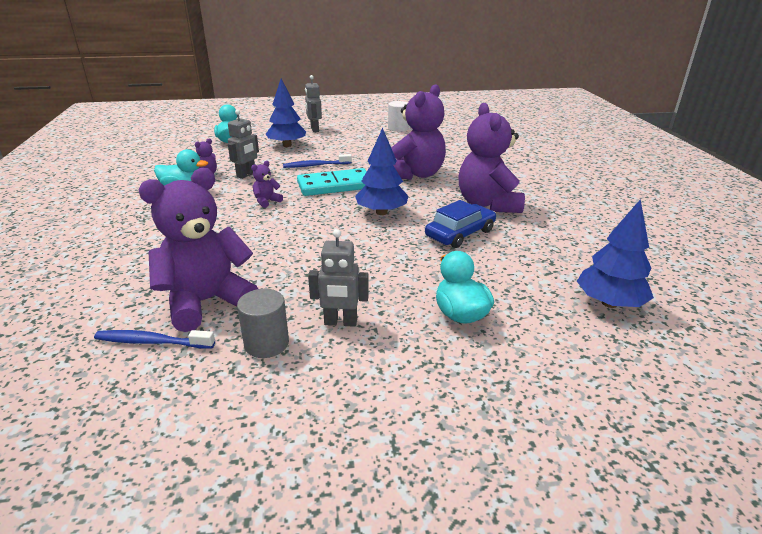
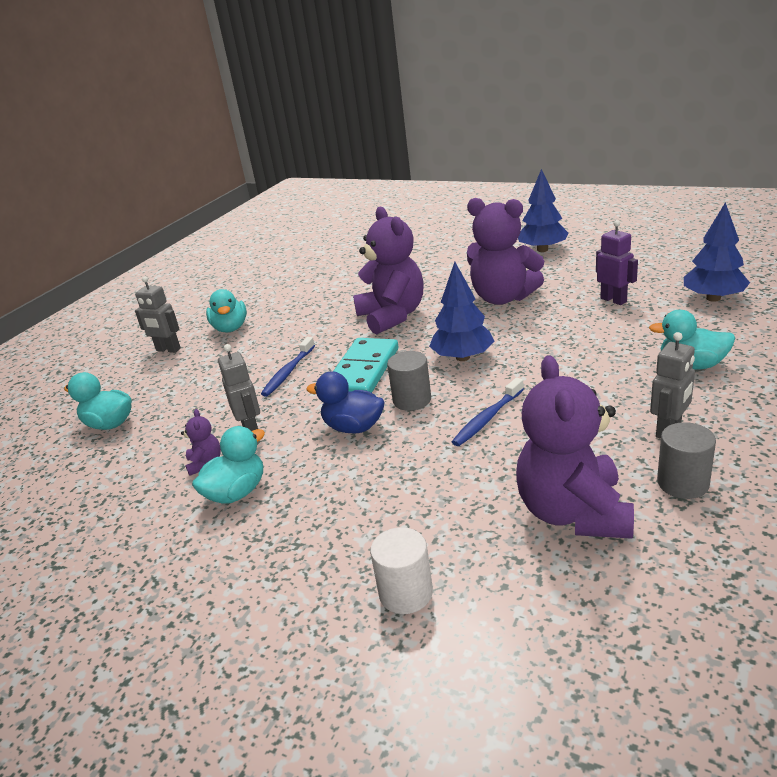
camera: 50 degrees left, 0 degrees up
blue toothbrush [94,330,215,349] -> blue toothbrush moved to [452,377,524,446]
purple teddy bear [251,161,283,208] -> blue duck [306,371,385,434]
blue tree [265,79,306,147] -> blue tree moved to [518,169,568,252]
white cylinder [388,101,409,132] -> white cylinder moved to [370,527,433,614]
blue car [425,200,496,248] -> none
none -> turquoise duck [206,289,247,333]
none -> grey cylinder [387,351,431,411]
none -> purple robot [596,220,638,305]

